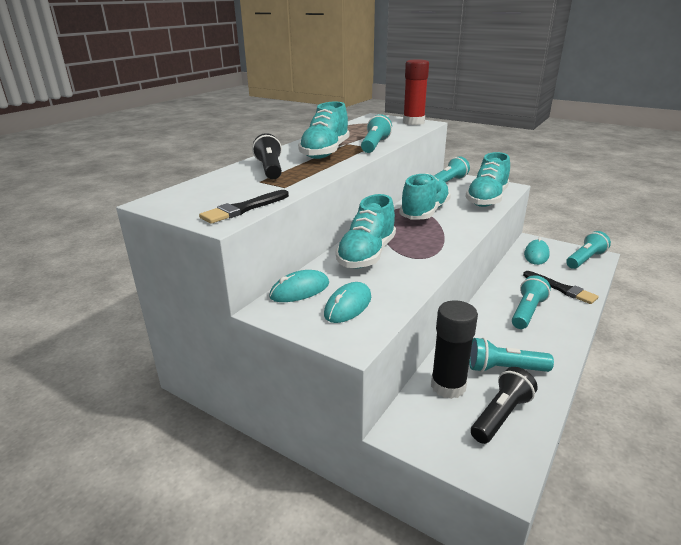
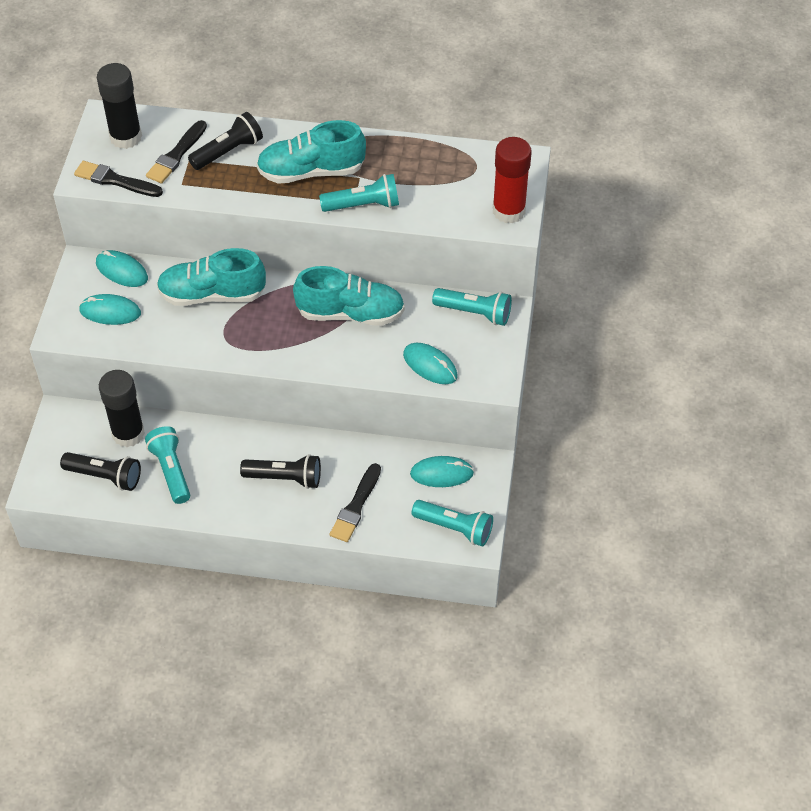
camera: 65 degrees right, 25 degrees up
turquoise shoe [465,152,510,207] -> turquoise mouse [403,343,457,384]
turquoise flashlight [512,275,551,329] -> black flashlight [240,454,321,489]
none -> black glue stick [97,63,142,149]
none -> black brush [146,120,207,184]

